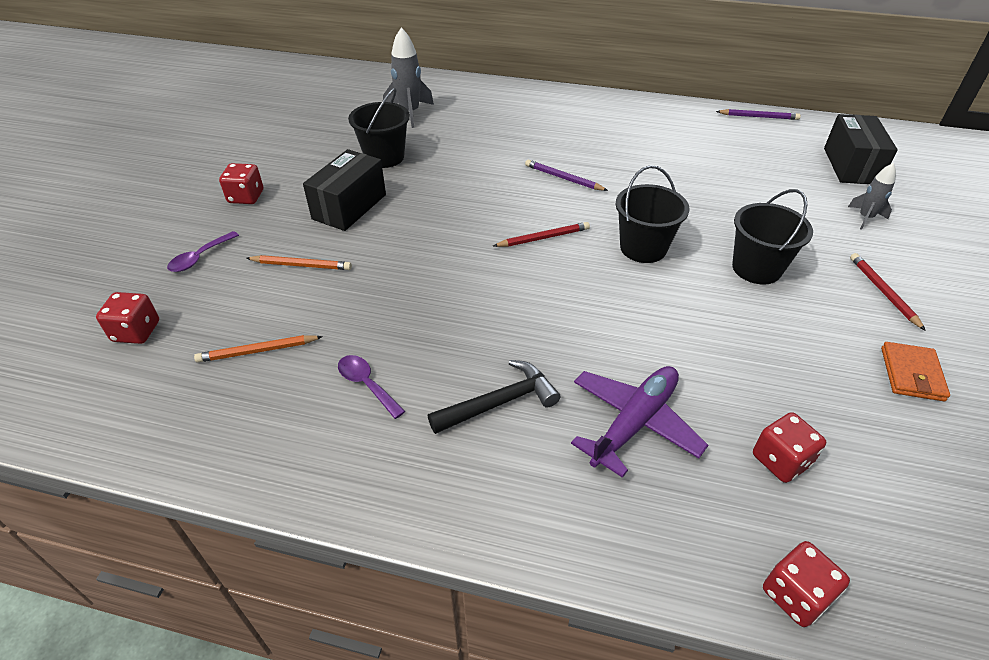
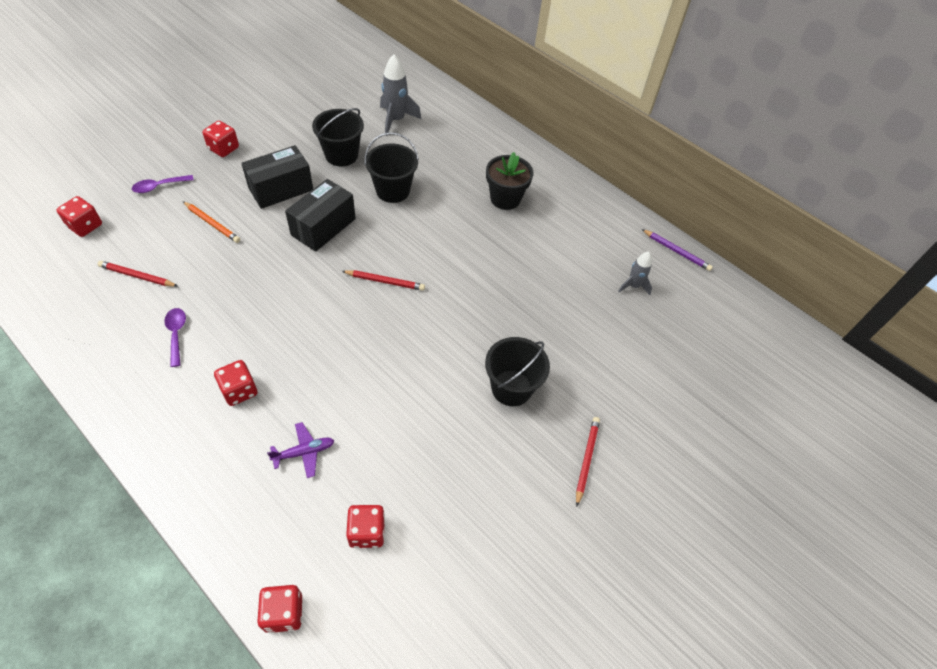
camera: 25 degrees right, 10 degrees up
orange pencil [194,335,323,363] -> red pencil [98,261,178,287]
black hammer [428,360,560,434] -> red dice [214,360,258,406]
purple pencil [525,159,608,191] -> none
purple plane [571,366,708,478] -> purple plane [267,422,334,478], size x0.57
black bucket [616,165,690,263] -> black bucket moved to [364,132,419,203]
black box [824,114,898,184] -> black box moved to [285,179,356,252]
grey rocket [848,163,896,230] -> grey rocket moved to [618,252,652,295]
orange wallet [881,342,950,401] -> none
none -> black flower pot [486,152,533,210]

